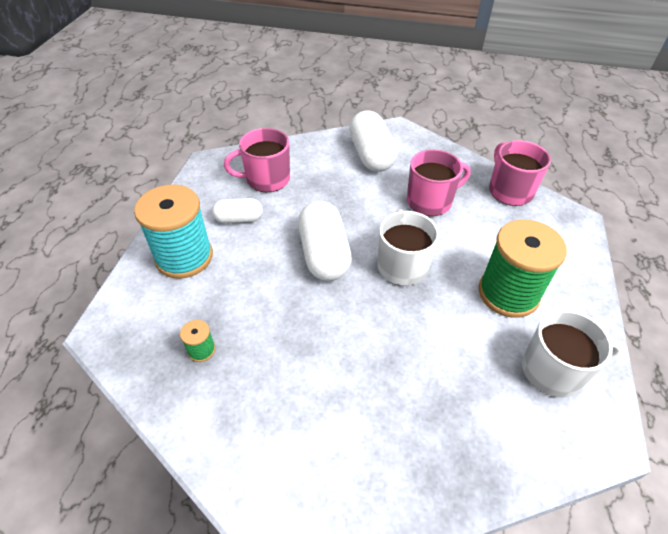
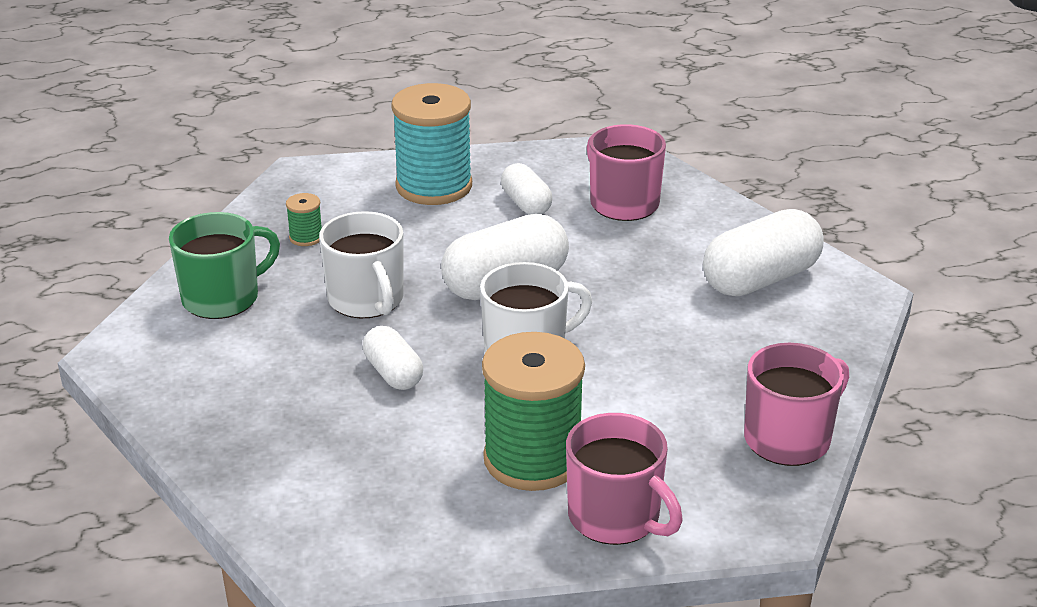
camera: 70 degrees right, 15 degrees down
pink mug [407,149,471,216] -> pink mug moved to [566,413,683,545]
white mug [522,310,623,398] -> white mug moved to [319,211,404,318]
none -> green mug [169,212,280,319]
none -> white capsule [363,326,423,390]

